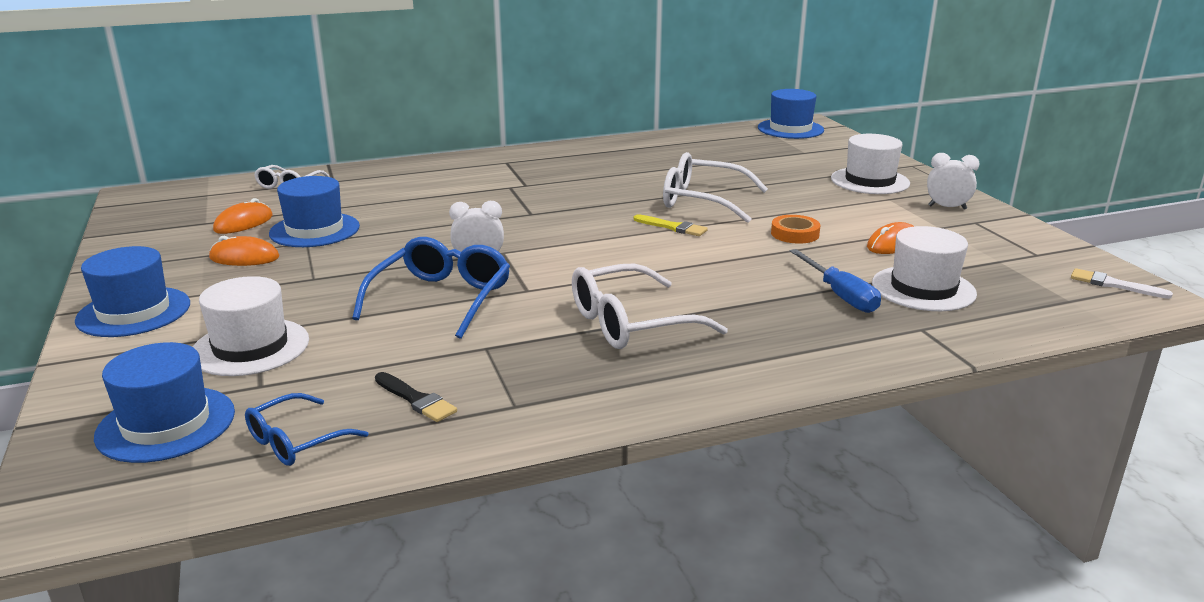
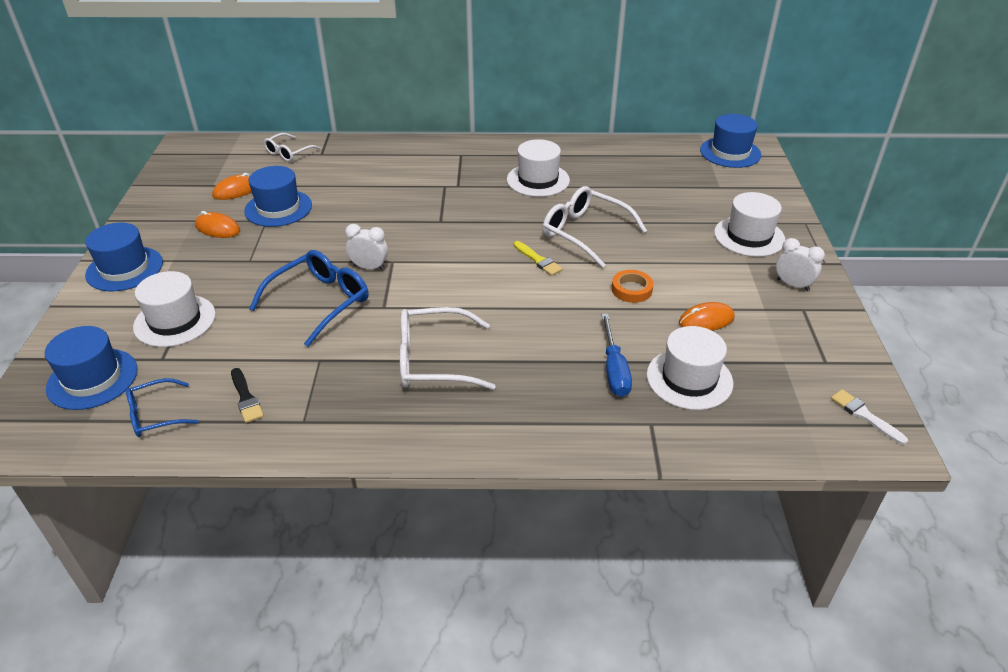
camera: 20 degrees right, 15 degrees up
none -> white hat [507,139,570,197]

